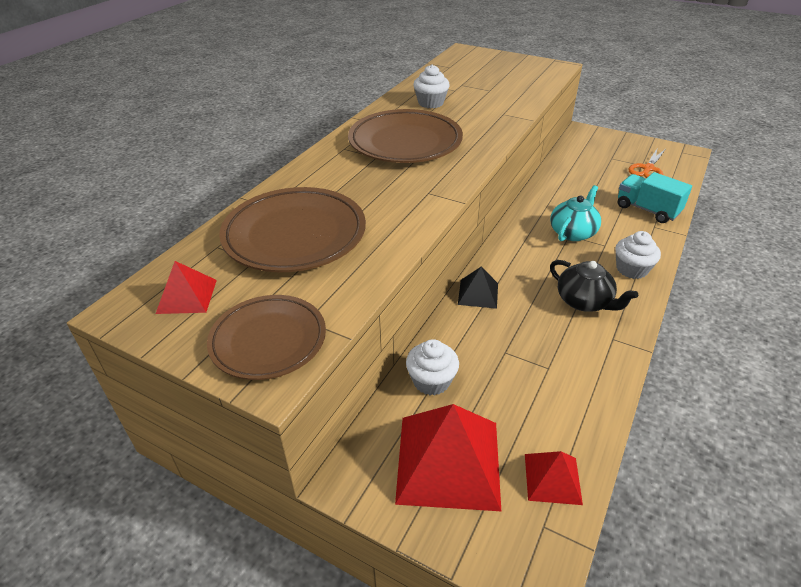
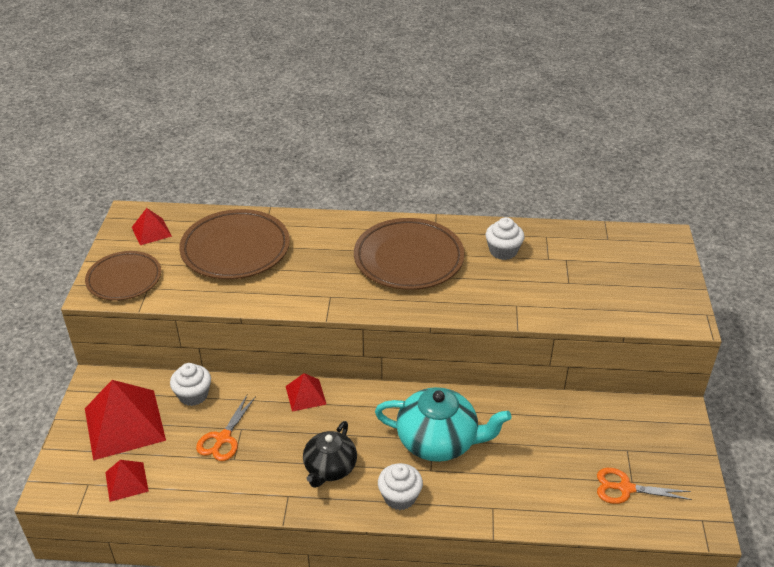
camera: 65 degrees right, 0 degrees up
black pyramid [458,267,498,309] -> red pyramid [286,373,327,412]
turquoise teapot [550,185,601,241] -> turquoise teapot [375,387,511,462], size x1.53
turquoise truck [618,172,692,223] -> none
none -> orange scissors [196,394,256,461]

